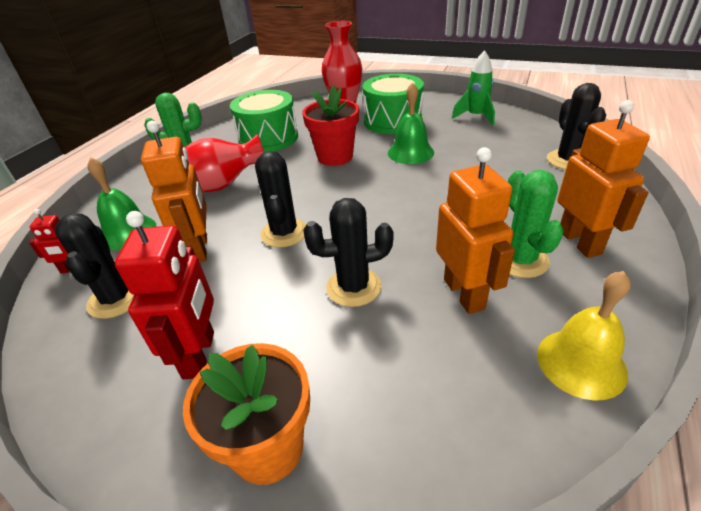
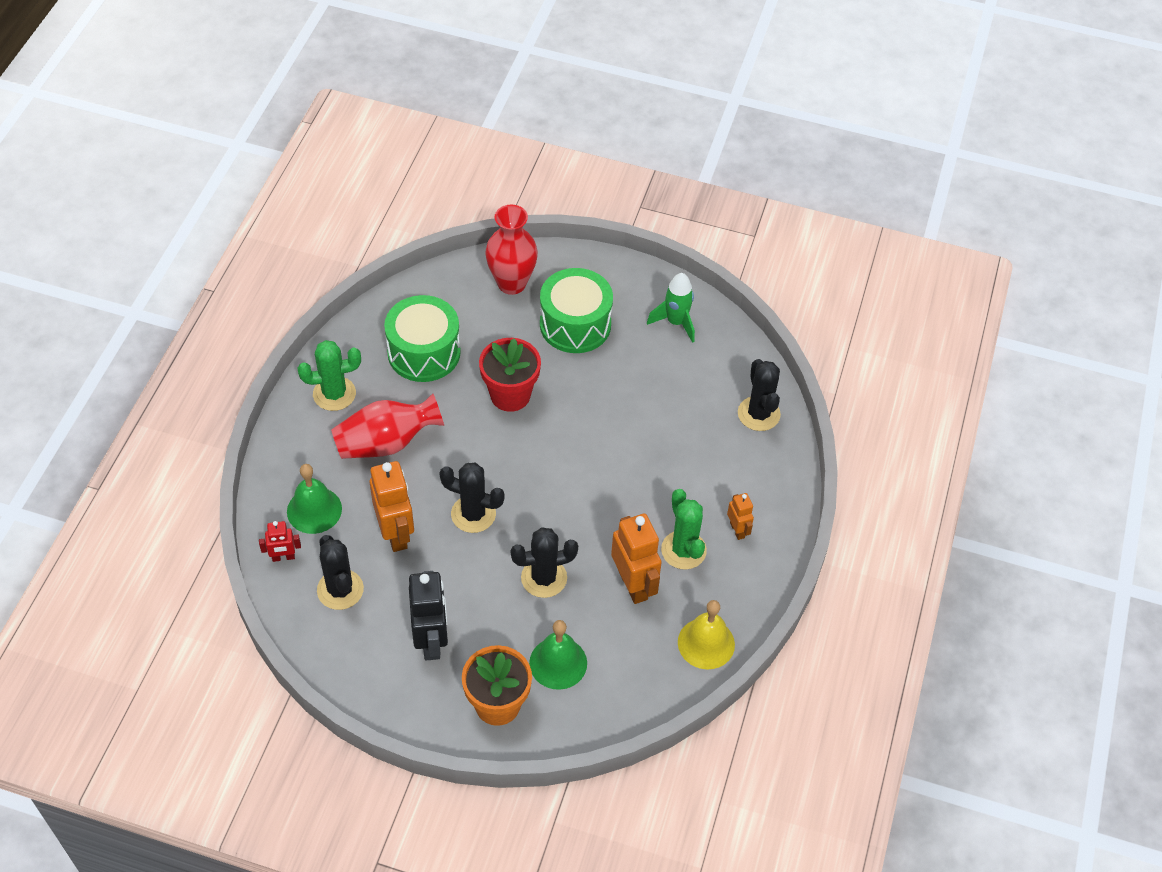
camera: 10 degrees left, 15 degrees up
red robot [115,211,214,379] -> black robot [409,571,448,661]
black cactus [255,151,306,248] -> black cactus turned 60 degrees counterclockwise [439,463,505,533]
green bell [388,82,434,164] -> green bell moved to [529,620,587,690]
orange robot [557,100,650,258] -> orange robot [727,493,754,540], size x0.53

